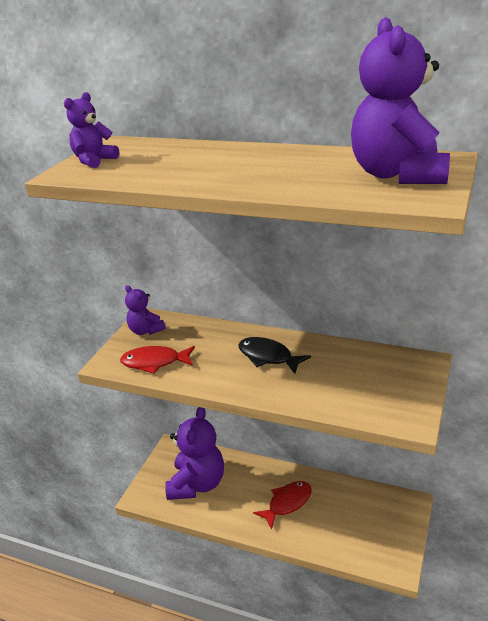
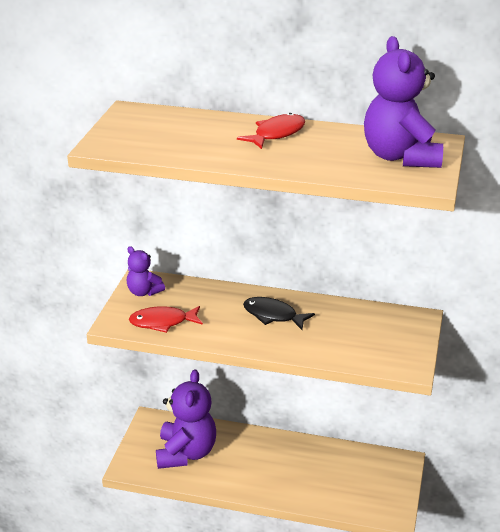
camera: 10 degrees left, 0 degrees up
purple teddy bear [64,92,119,168] -> none
red fish [253,481,312,530] -> red fish moved to [237,113,305,149]

